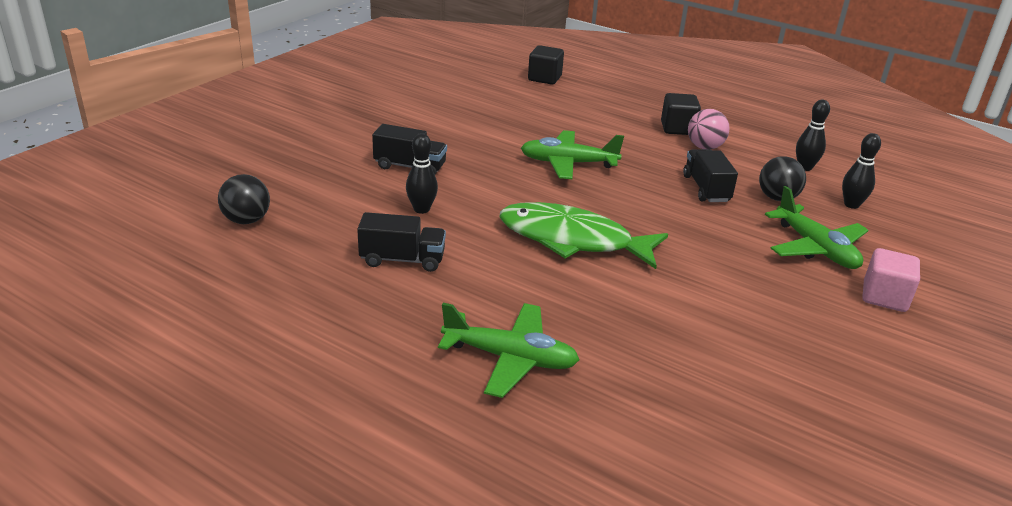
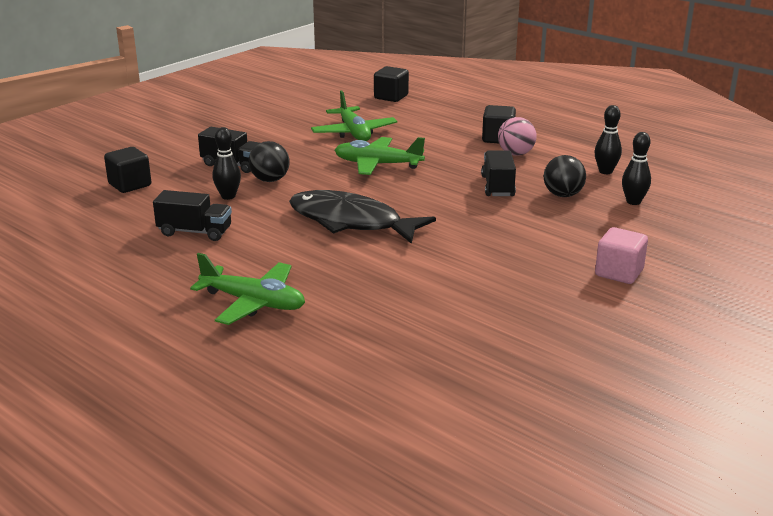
camera: 10 degrees right, 5 degrees down
black ball [218,174,270,224] -> black ball moved to [249,141,290,182]
green fish [500,202,668,269] -> black fish [289,190,436,244]
green plane [765,186,868,269] -> green plane moved to [311,90,397,141]
none -> black cube [104,147,151,193]

